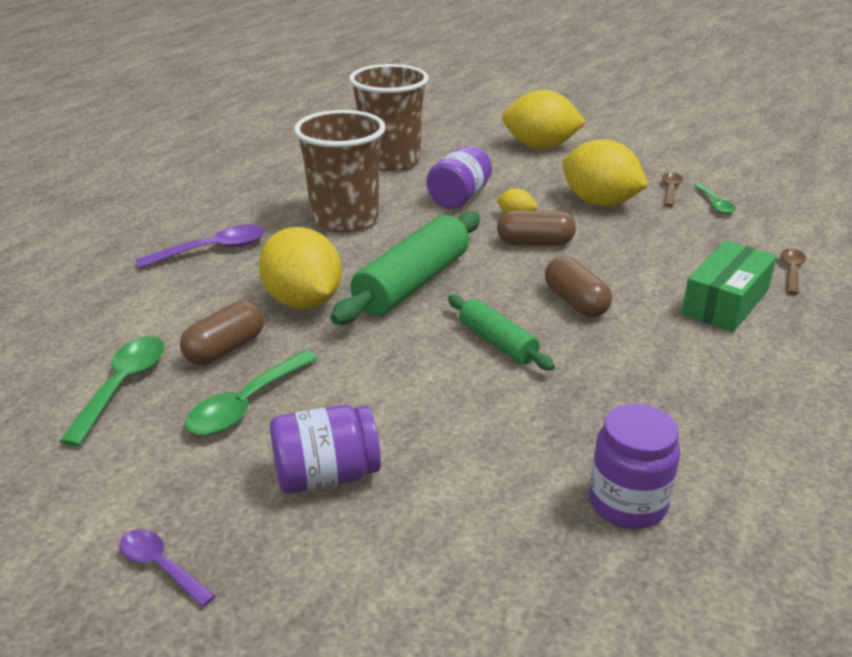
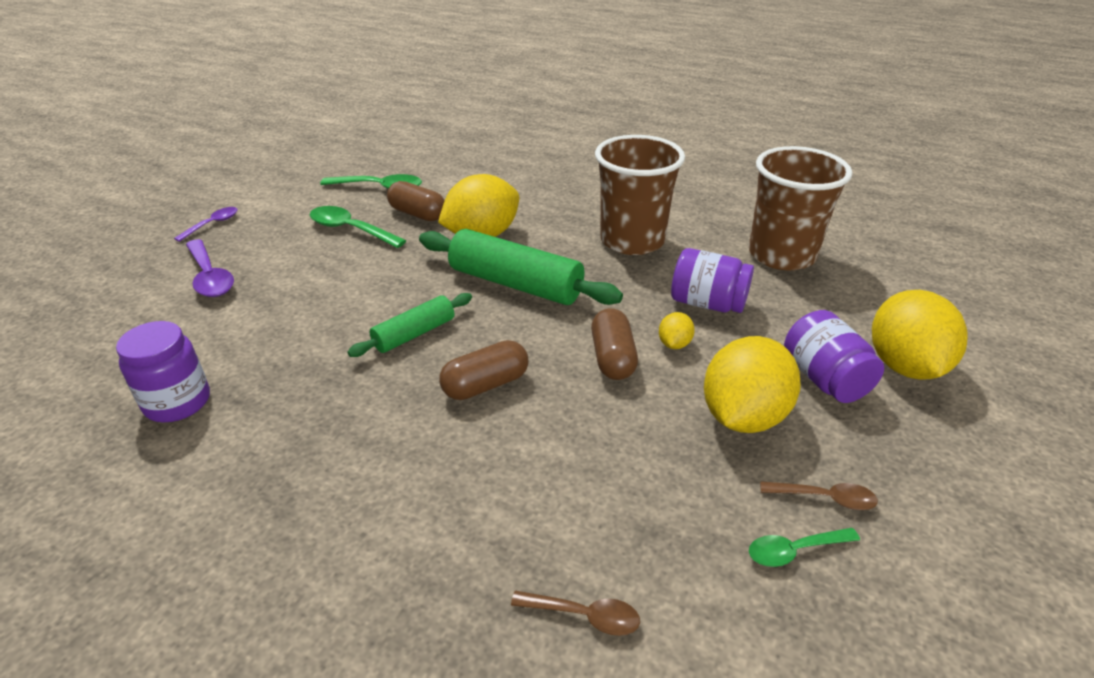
camera: 85 degrees right, 5 degrees up
purple spoon [136,224,266,268] -> purple spoon moved to [186,239,234,297]
purple jar [270,405,381,494] -> purple jar moved to [784,310,884,403]
green box [681,241,777,332] -> none

